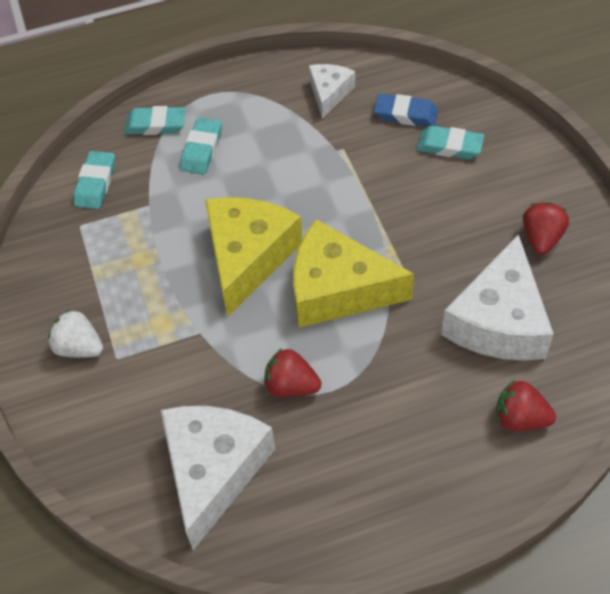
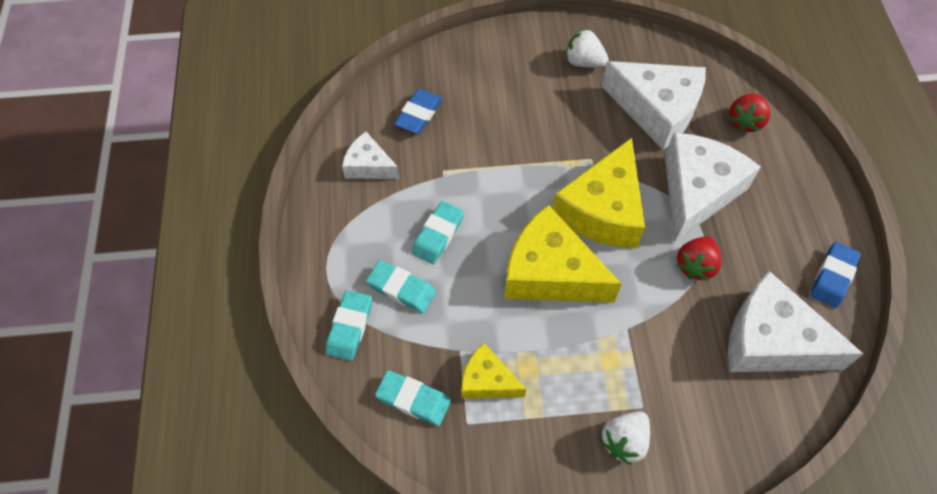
camera: 80 degrees left, 5 degrees up
turquoise eraser [417,126,484,159] -> turquoise eraser moved to [411,201,464,264]
red strawberry [523,202,569,255] -> white strawberry [566,29,609,68]
none -> yellow cheese [461,343,526,399]
none -> white cheese [665,133,761,242]
none -> blue eraser [810,242,861,308]

